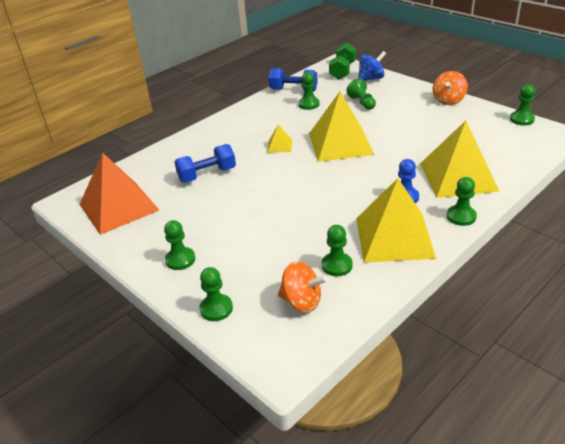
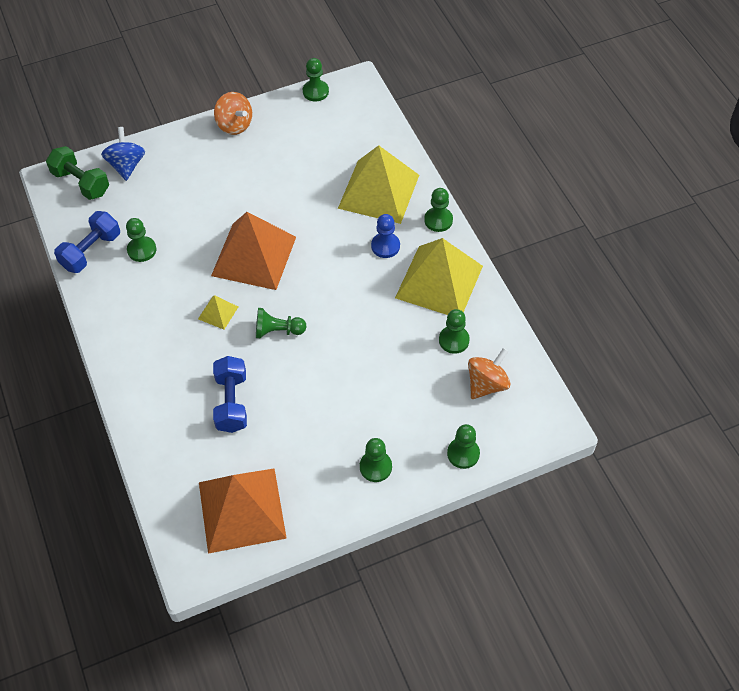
camera: 70 degrees left, 20 degrees up
yellow pyramid [309,91,374,162] -> orange pyramid [211,212,296,290]
green pawn [346,78,376,110] -> green pawn moved to [256,308,306,338]

